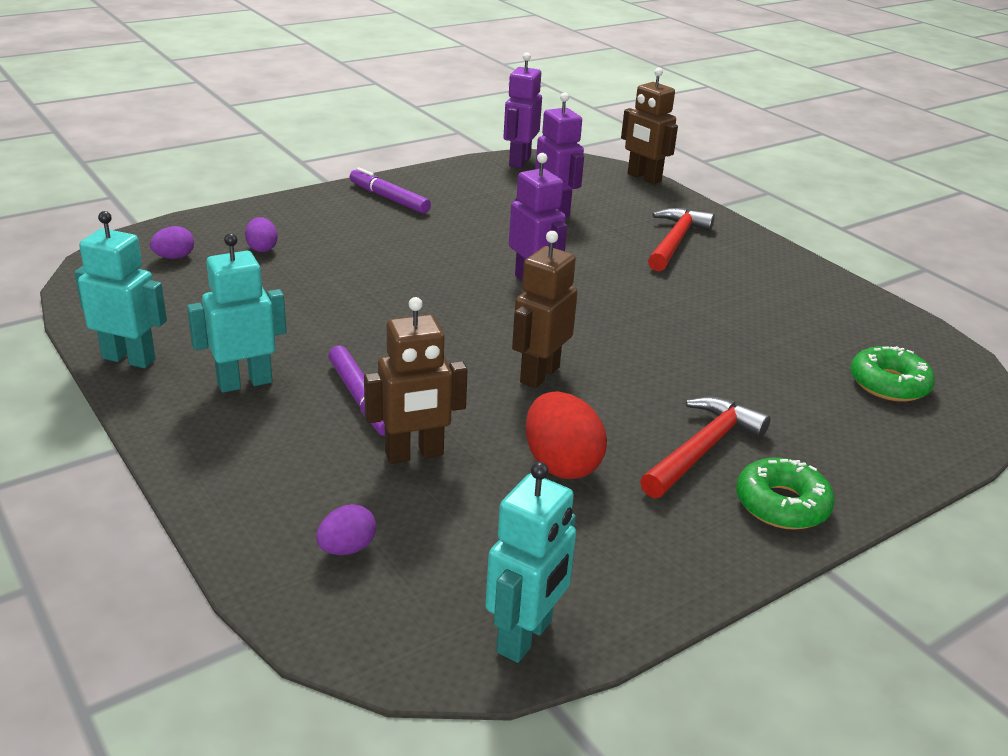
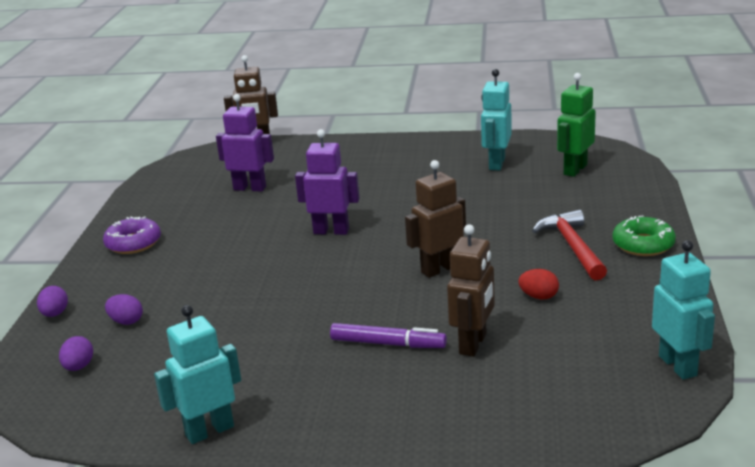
camera: 45 degrees left, 5 degrees down
turquoise robot [187,233,287,393] -> turquoise robot moved to [481,69,512,170]
purple egg [316,504,376,555] -> purple egg moved to [37,286,68,317]
purple marker [350,167,431,214] -> purple donut [103,216,161,254]
purple robot [504,52,542,168] -> none
brown robot [512,231,578,388] -> brown robot turned 75 degrees clockwise [405,160,466,278]
red egg [526,391,607,479] -> red egg [518,269,559,299], size x0.56
red hammer [648,208,715,271] -> none
green donut [850,346,935,402] -> green robot [557,73,596,177]

